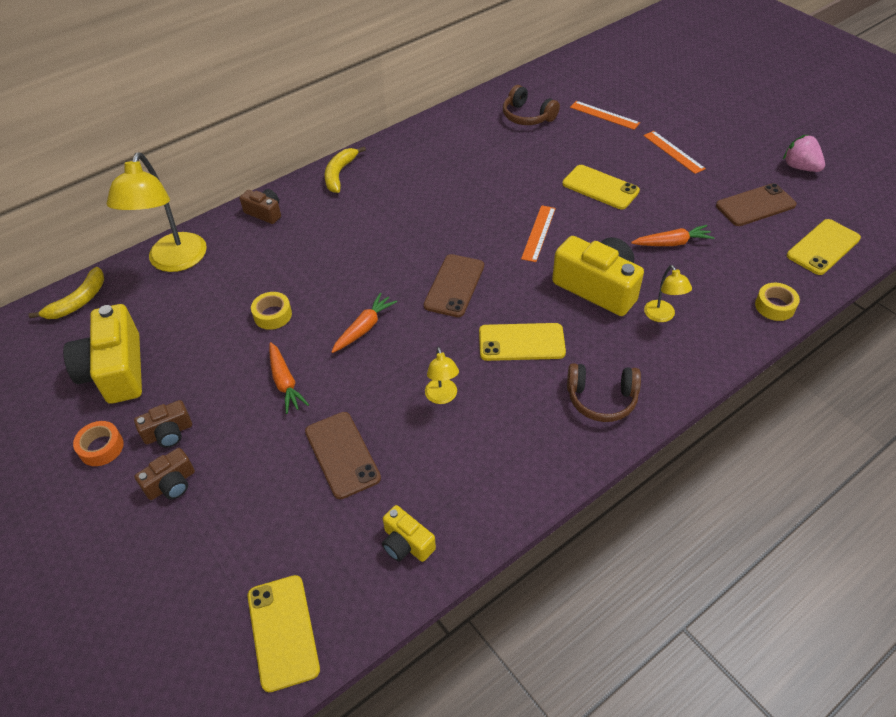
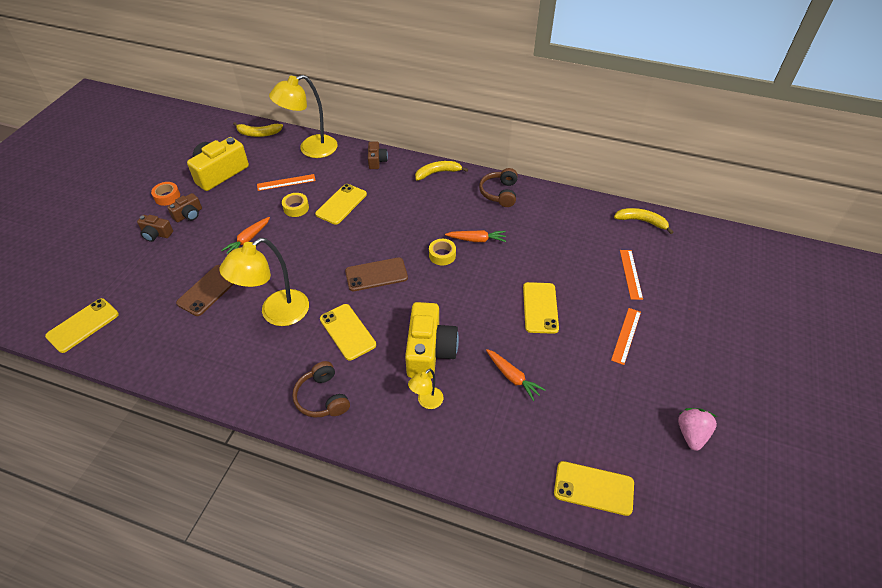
camera: 55 degrees right, 0 degrees up
brown camera [134,400,192,448] -> brown camera turned 75 degrees counterclockwise [167,193,202,222]
orange carrot [331,293,397,353] -> orange carrot moved to [445,230,506,242]
yellow camera [382,505,436,562] -> none
yellow lamp [425,347,459,404] -> yellow lamp [219,238,309,326], size x2.05
brown headphones [503,85,560,125] -> brown headphones moved to [479,168,518,207]
orange ruler [521,205,556,262] -> orange ruler moved to [257,174,316,191]
brown phone [716,183,797,226] -> none
yellow tape [755,283,800,321] -> yellow tape moved to [429,239,456,265]
none -> yellow phone [315,184,367,225]
none -> yellow banana [614,208,673,234]

